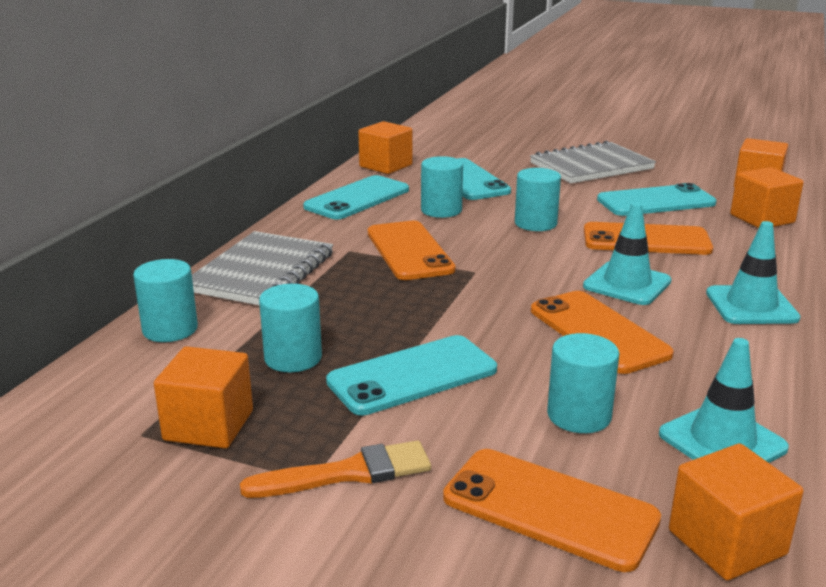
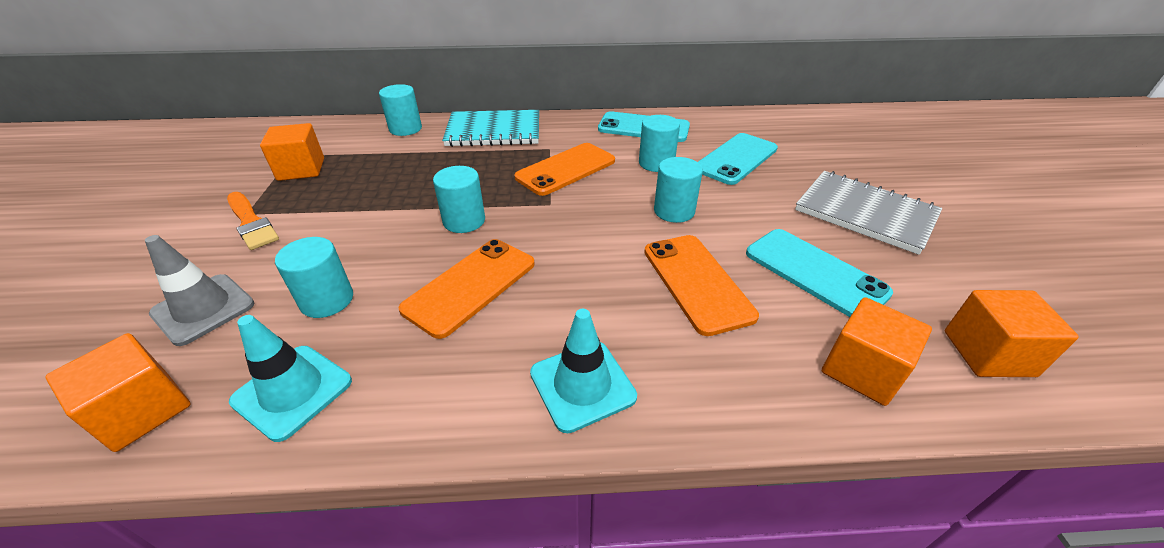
camera: 65 degrees right, 15 degrees up
grey notebook [192,231,333,306] -> turquoise notebook [442,110,539,147]
turquoise cylinder [259,284,322,372] -> turquoise cylinder moved to [433,166,485,233]
turquoise phone [326,335,497,415] -> none
orange cube [358,121,412,174] -> none
orange phone [443,449,661,572] -> grey traffic cone [145,235,254,346]
turquoise traffic cone [583,203,671,305] -> none

